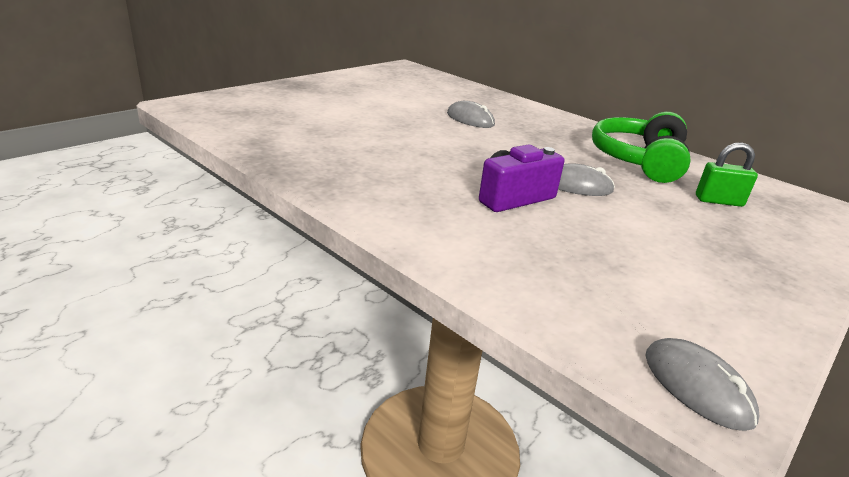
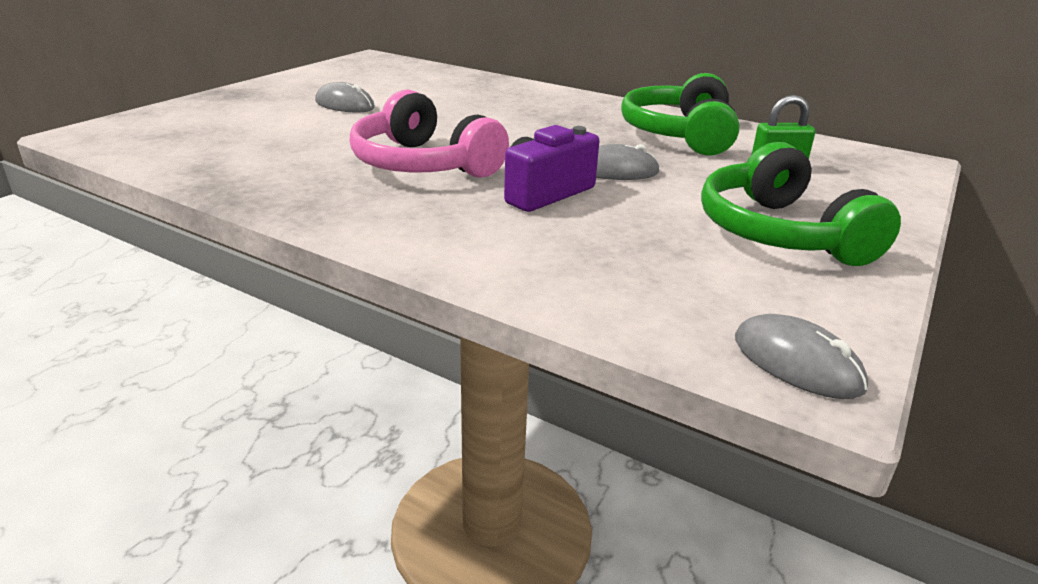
camera: 10 degrees left, 0 degrees up
grey mouse [447,101,495,128] -> grey mouse moved to [315,82,375,112]
none -> pink headphones [349,90,509,178]
none -> green headphones [701,142,901,266]

